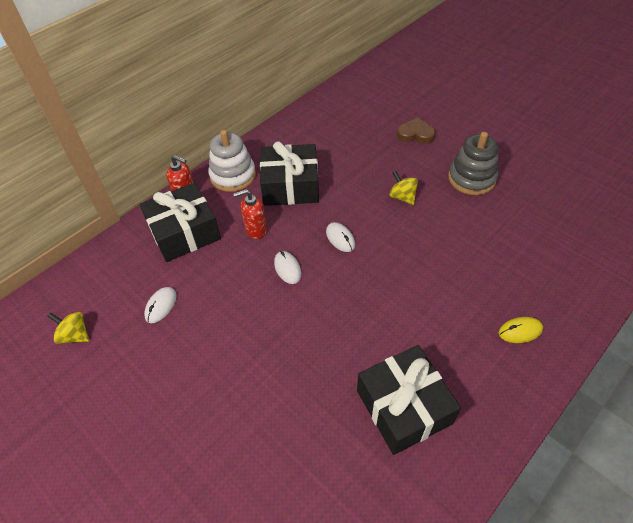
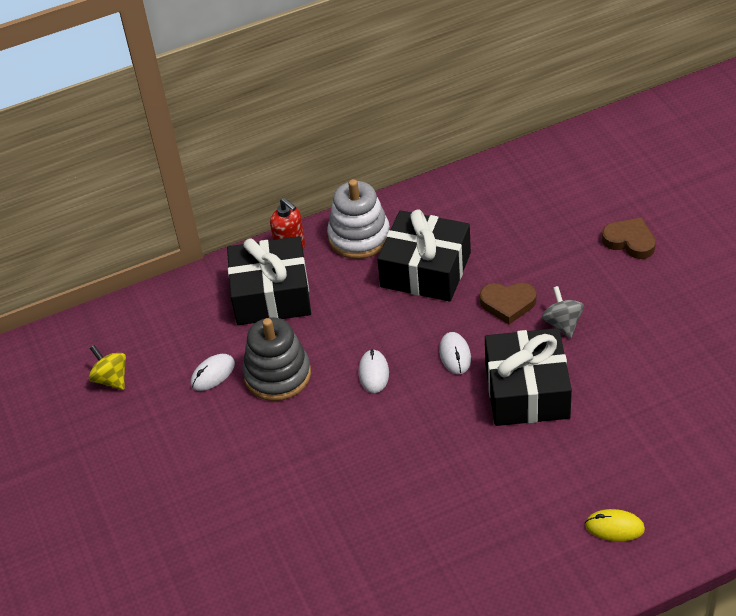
camera: 25 degrees right, 5 degrees down
red soap dispenser [233,189,267,239] -> none
black gift [357,345,461,455] -> black gift moved to [485,328,572,426]
yellow spinning top [389,171,418,205] -> grey spinning top [542,286,584,338]
grey stacking toy [448,132,498,195] -> grey stacking toy moved to [242,317,311,401]
none -> brown heart [480,282,537,324]

